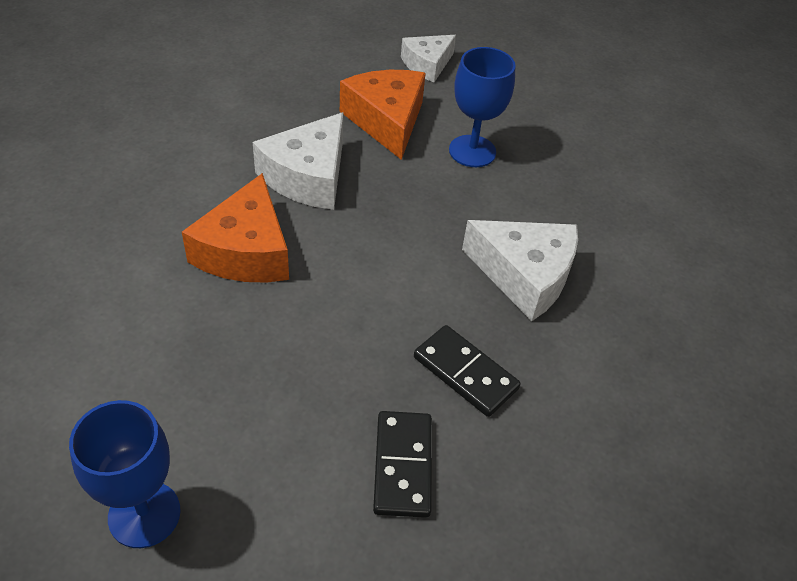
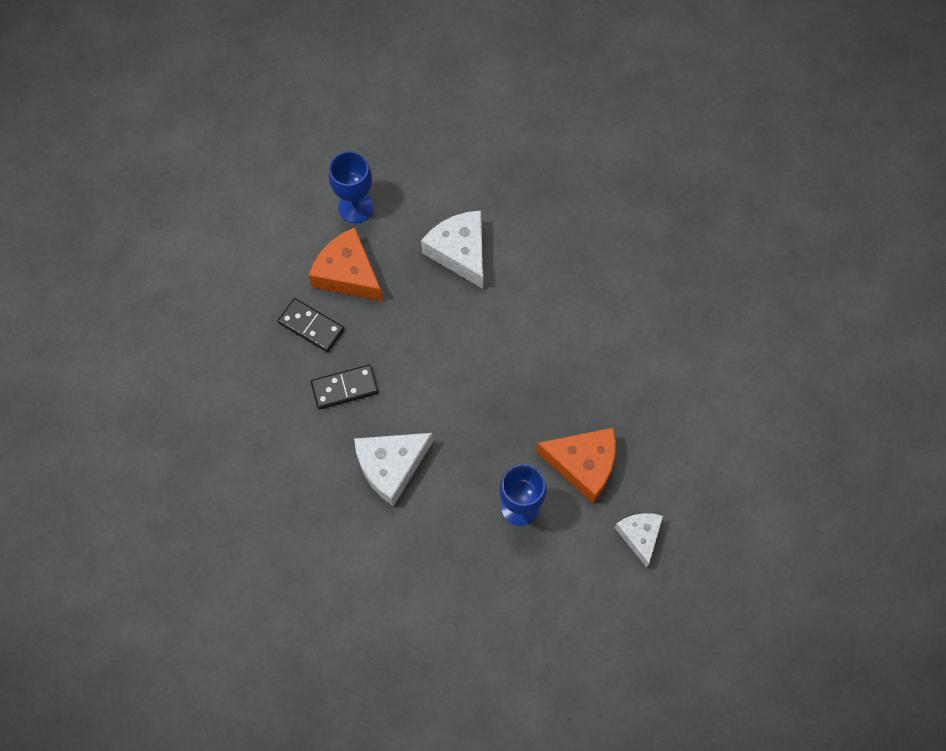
camera: 125 degrees right, 20 degrees up
orange cheese [182,173,289,283] -> orange cheese moved to [308,227,383,301]
white cheese [253,112,343,210] -> white cheese moved to [421,210,483,289]

